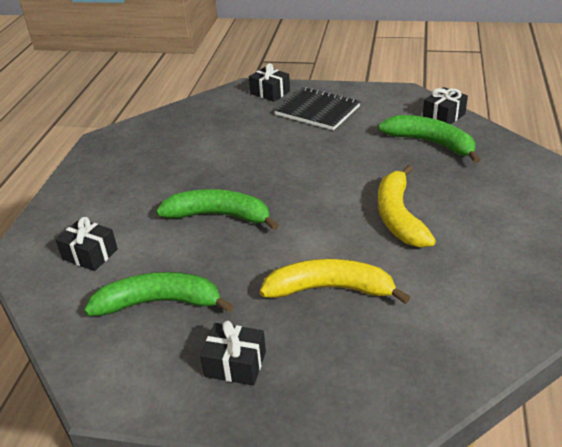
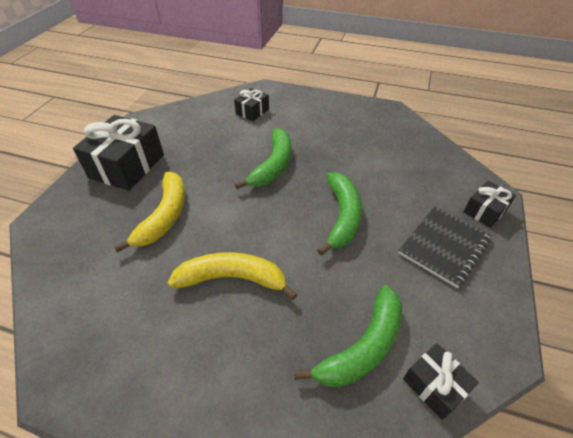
camera: 95 degrees right, 10 degrees up
green banana [84,272,233,316] -> green banana moved to [317,172,362,256]
black gift [200,321,266,386] -> black gift [73,115,164,191], size x1.89

